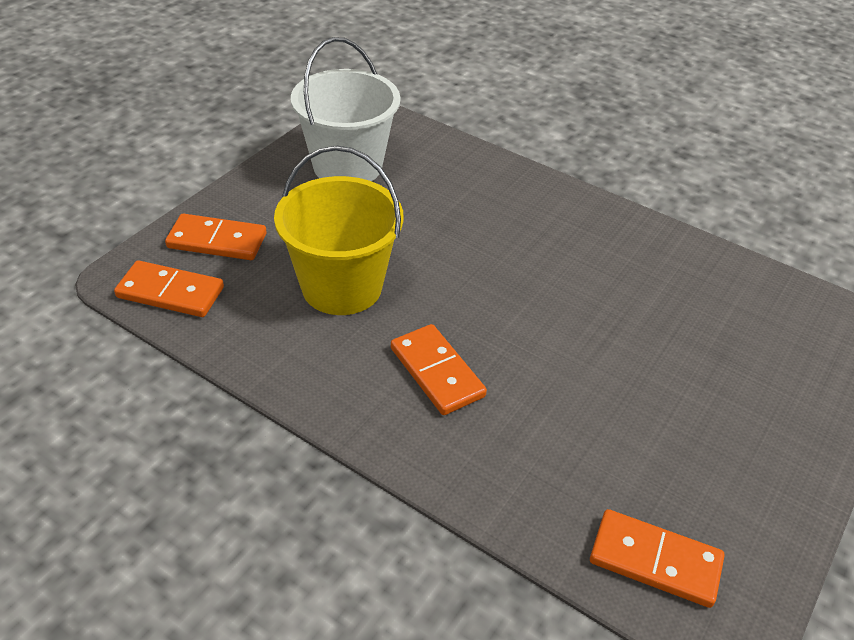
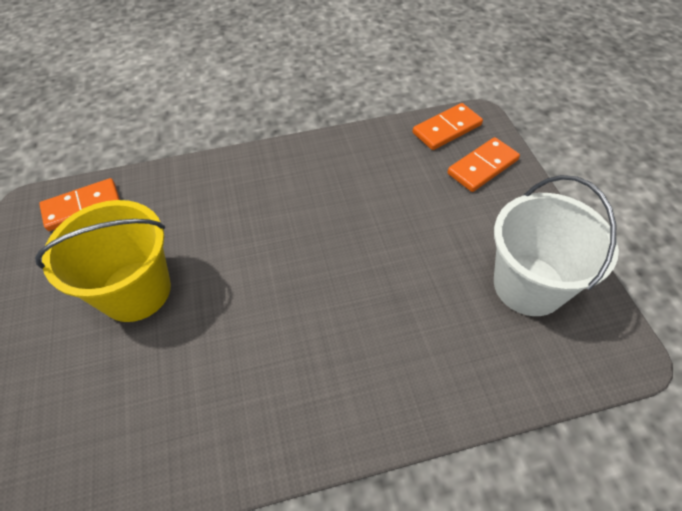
camera: 135 degrees right, 10 degrees up
yellow bucket [274,146,404,315] -> yellow bucket moved to [35,200,171,322]
orange domino [391,324,487,415] -> none

